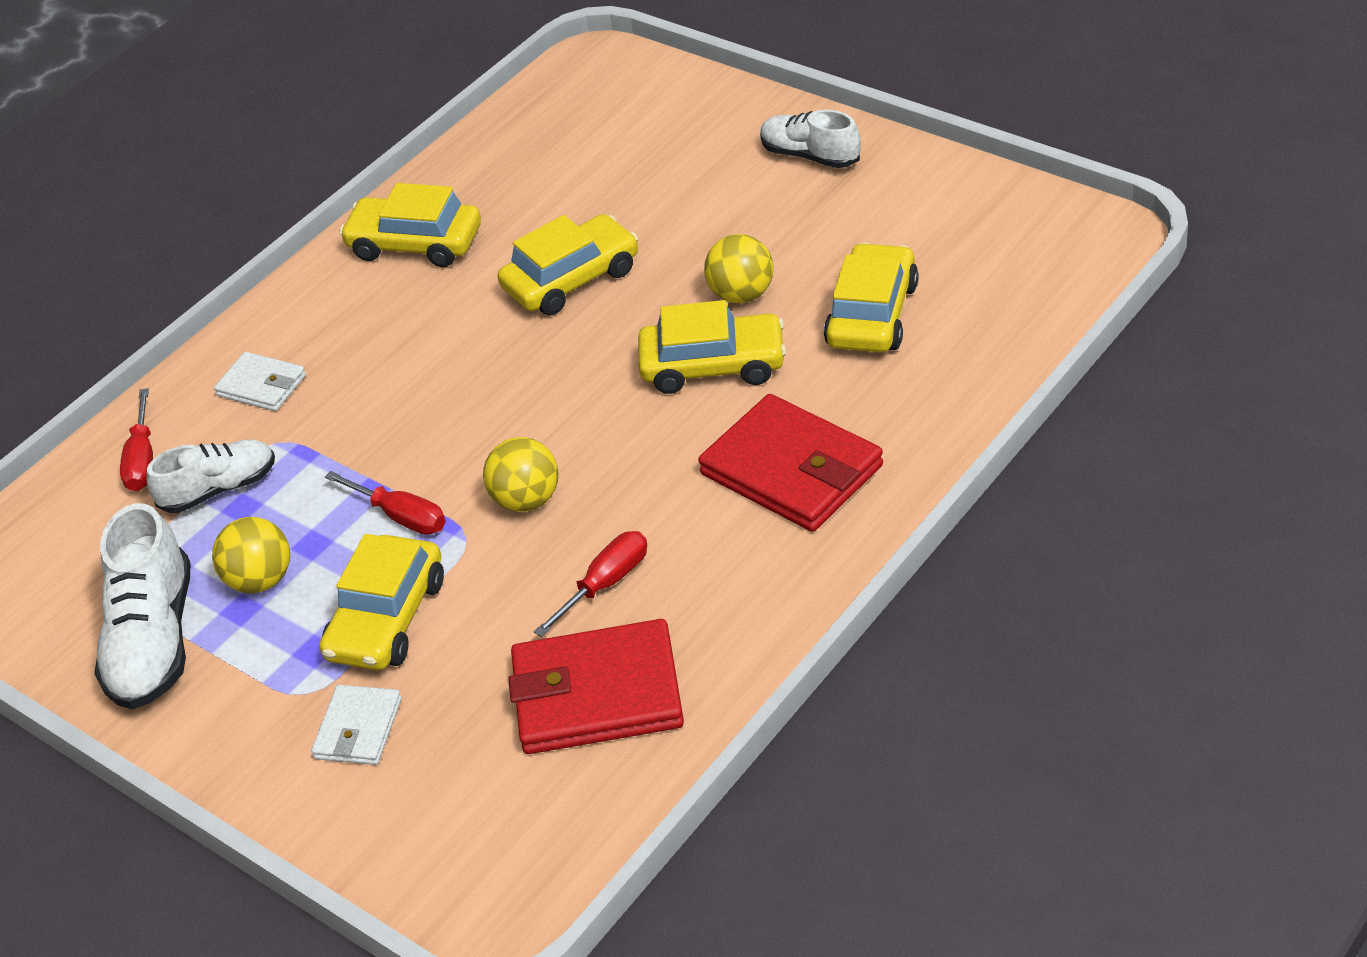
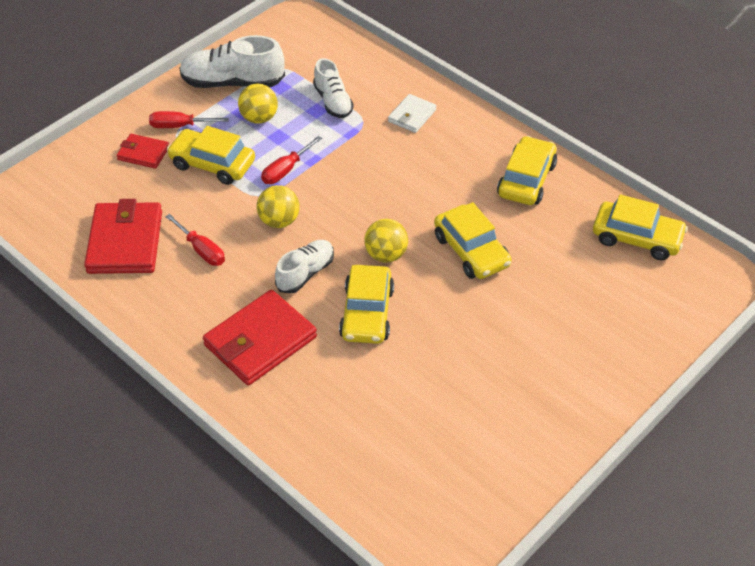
camera: 90 degrees right, 5 degrees up
red screwdriver [120,388,153,491] -> red screwdriver moved to [149,111,229,128]
white wallet [311,685,402,765] -> red wallet [116,134,169,169]
yellow ball [704,234,774,303] -> yellow ball moved to [364,219,408,263]
white shoe [760,110,861,168] -> white shoe moved to [275,240,334,294]
yellow car [824,243,919,352] -> yellow car moved to [593,194,688,260]

